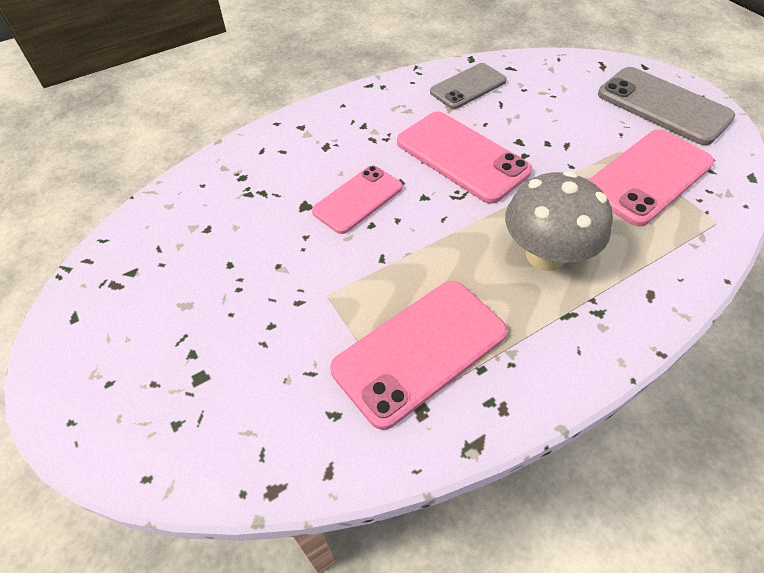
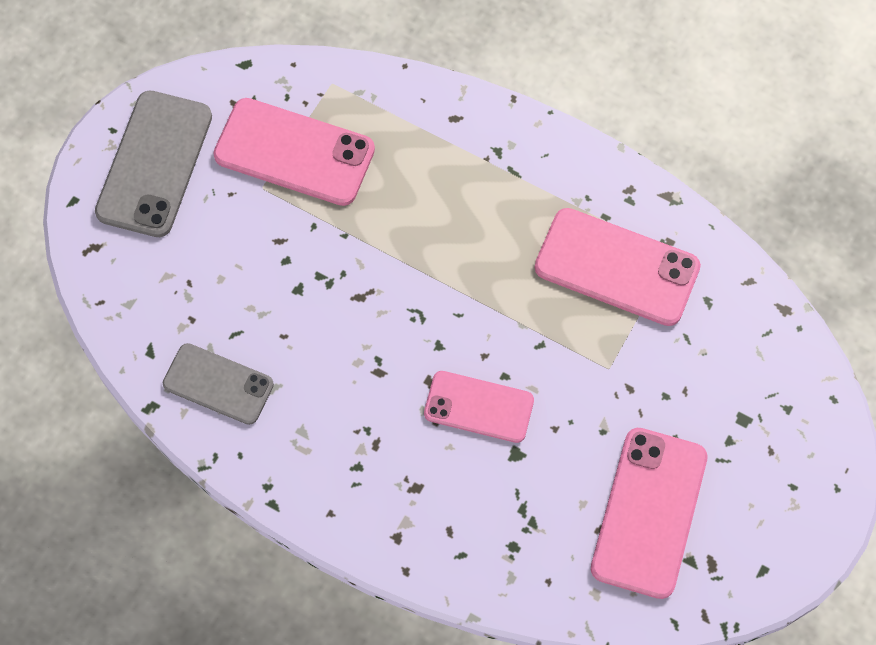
camera: 120 degrees left, 15 degrees up
pink phone [397,111,532,204] -> pink phone moved to [591,428,707,599]
grey mushroom [505,171,613,271] -> none

